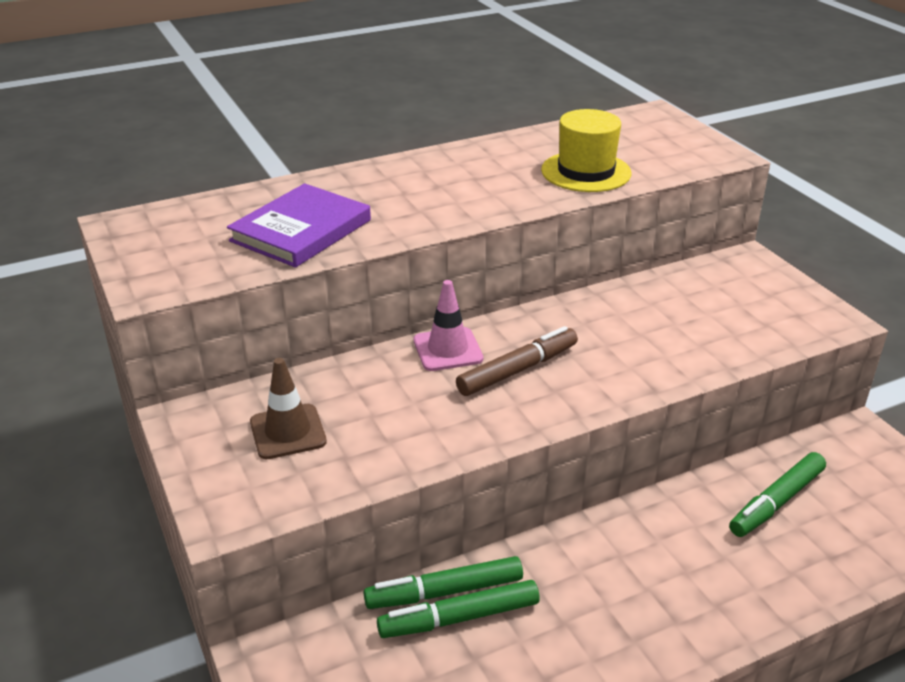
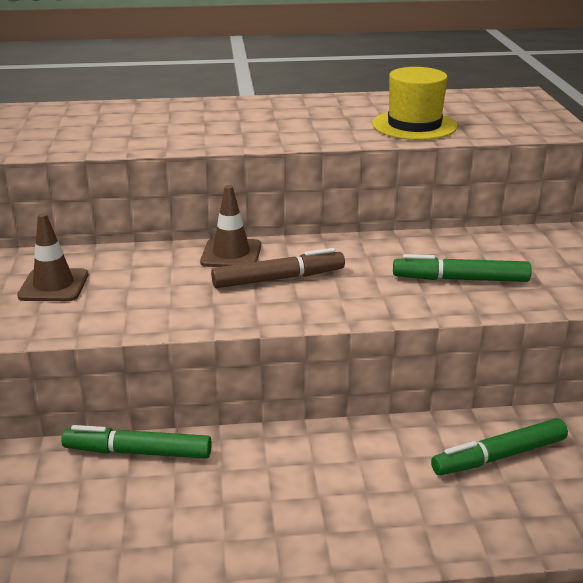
camera: 20 degrees right, 5 degrees down
purple book [227,183,371,268] -> none
green marker [377,580,540,638] -> green marker moved to [393,254,532,282]
pink traffic cone [414,280,483,371] -> brown traffic cone [200,185,261,267]

